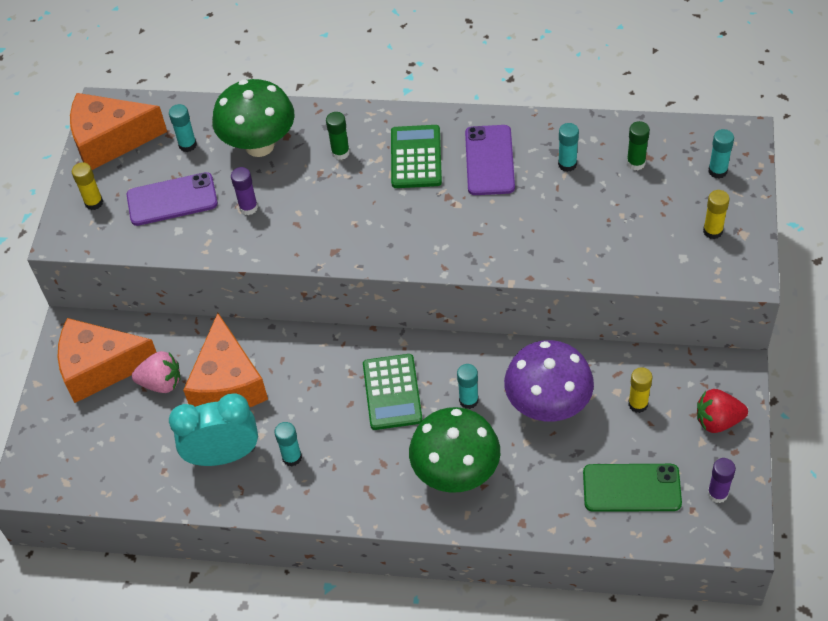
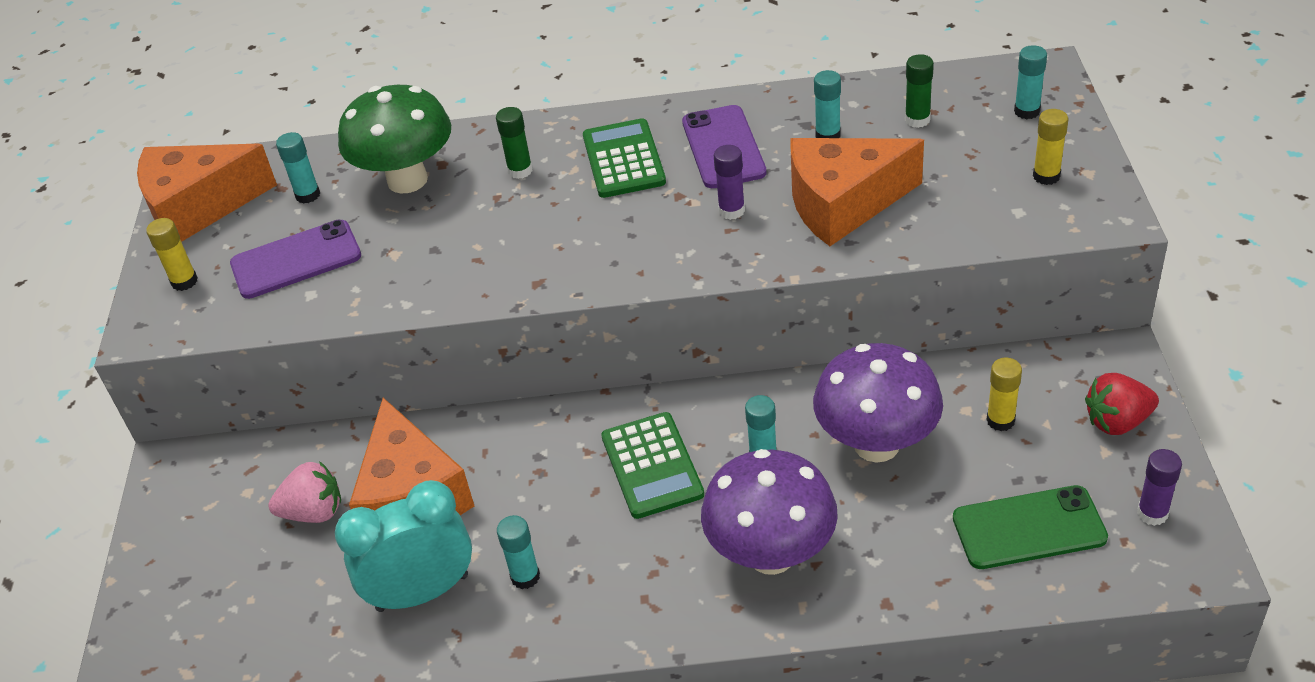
camera: 10 degrees left, 10 degrees down
orange cheese [58,318,156,403] -> orange cheese moved to [790,138,924,246]
purple glue stick [231,167,258,215] -> purple glue stick moved to [714,145,745,220]
green mushroom [409,407,500,493] -> purple mushroom [701,449,838,575]

